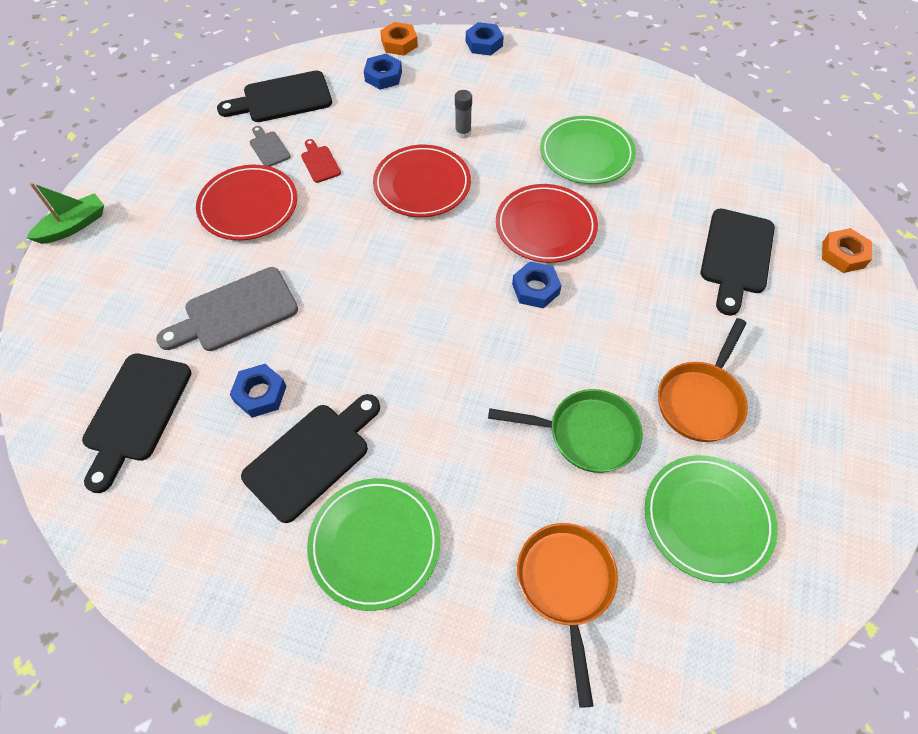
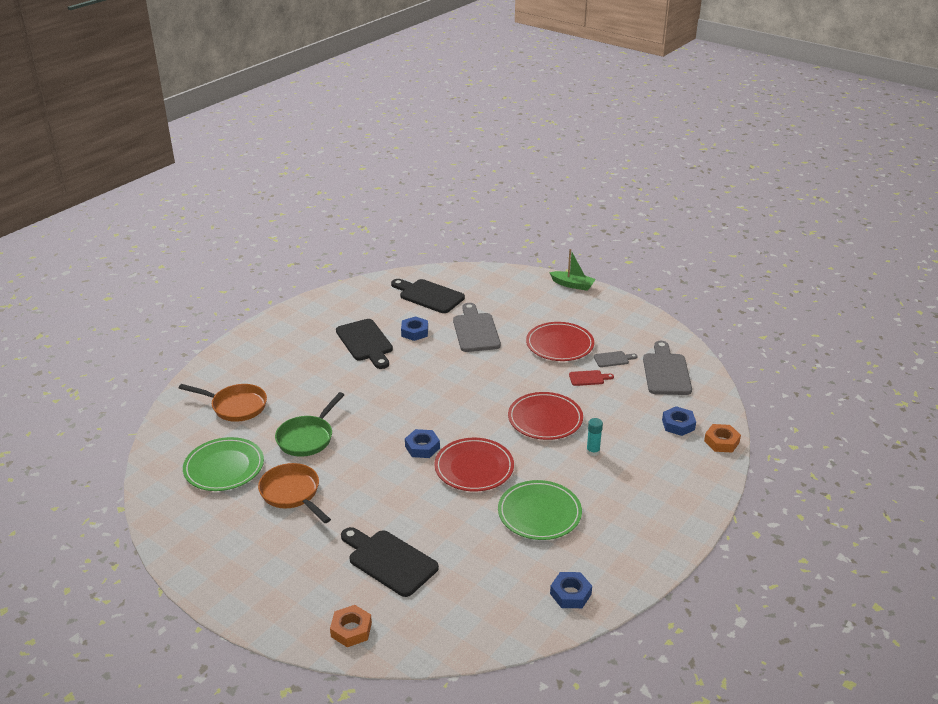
camera: 110 degrees right, 25 degrees down
green boat [26,182,104,244] -> green boat turned 45 degrees counterclockwise [549,249,596,291]
black cutting board [217,71,332,122] -> grey cutting board [643,341,692,395]
green plate [307,478,440,611] -> none
grey glue stick [455,90,472,139] -> turquoise glue stick [586,418,603,456]
blue nut [466,22,504,56] -> blue nut moved to [550,572,592,608]

